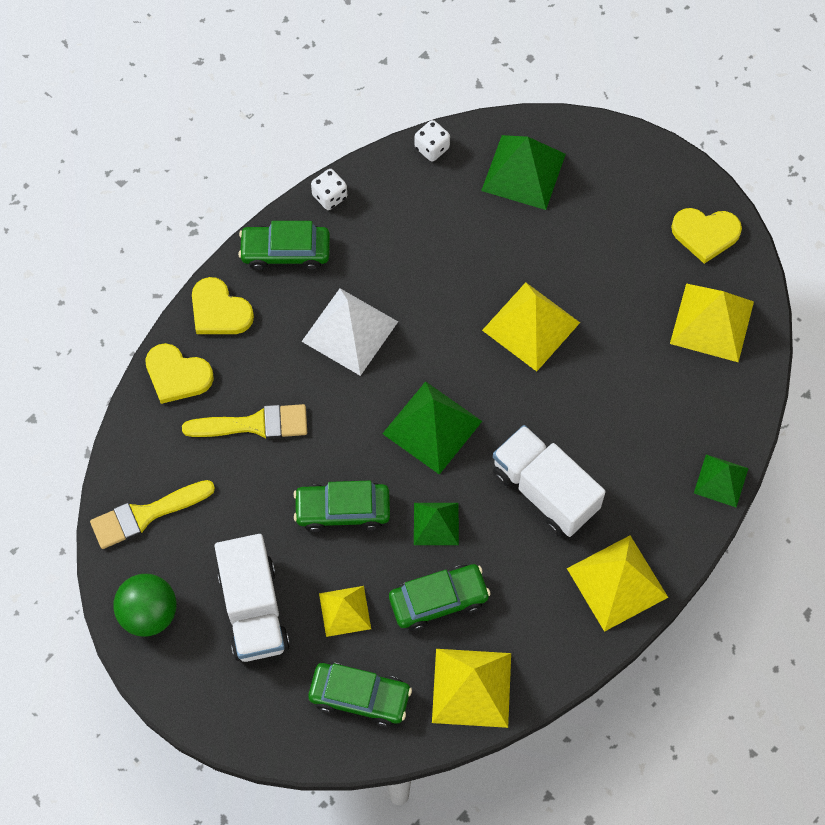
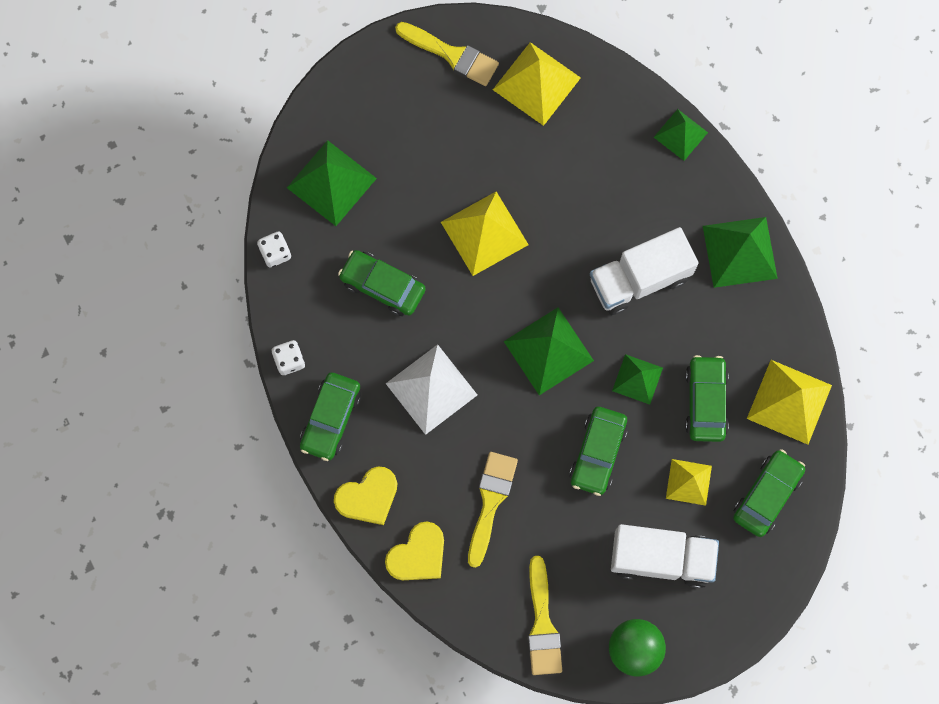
camera: 70 degrees left, 10 degrees up
yellow pyramid [567,536,668,632] -> green pyramid [703,217,778,288]
yellow heart [671,208,742,264] -> yellow brush [395,22,499,86]
none -> green car [338,250,426,316]

